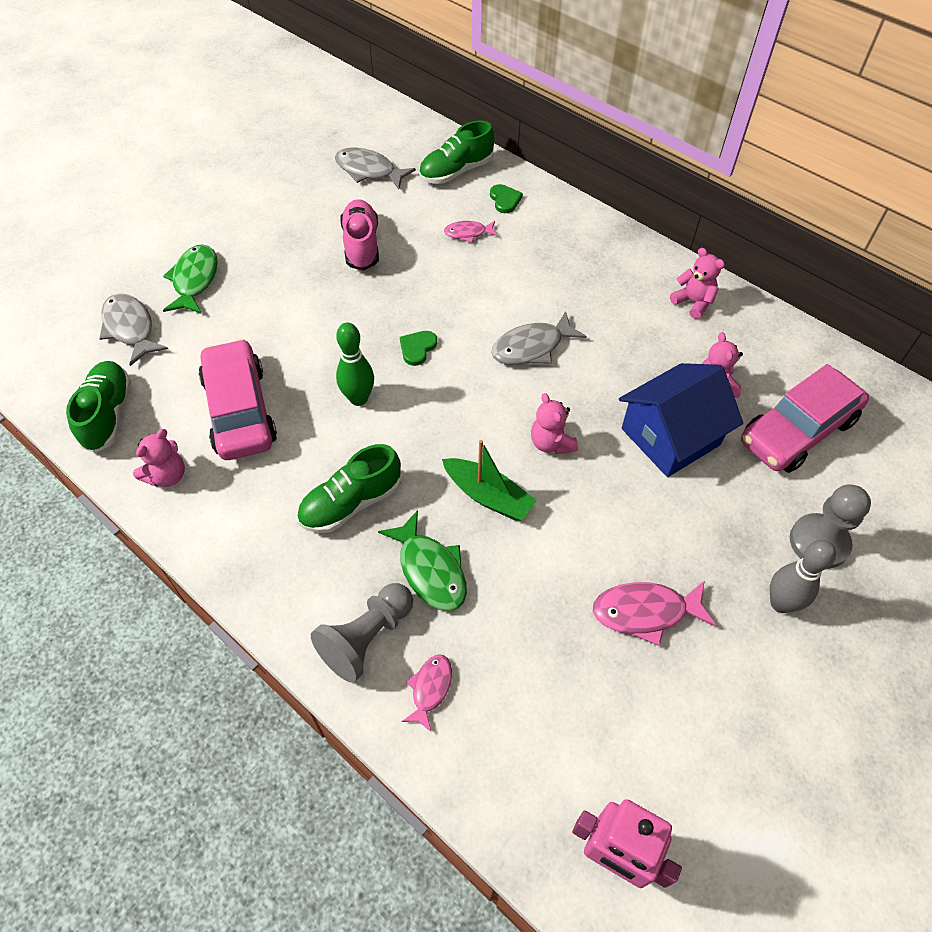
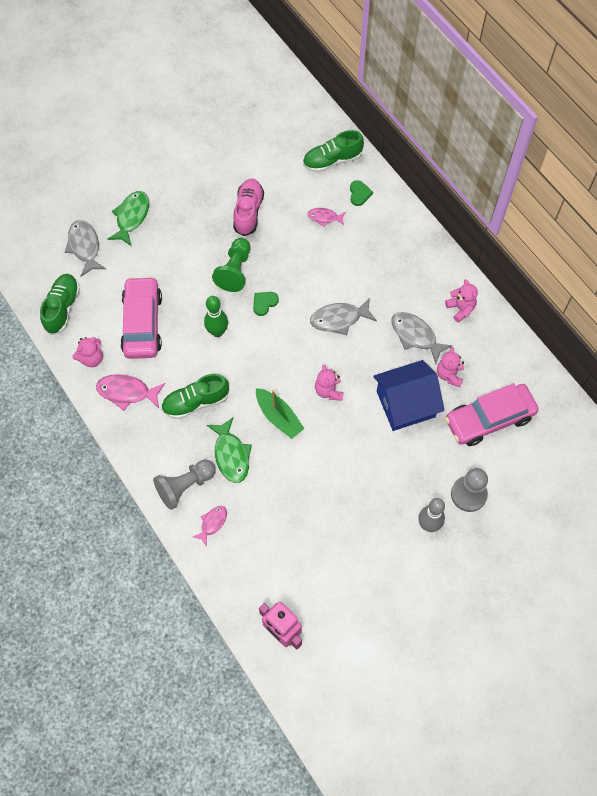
camera: 15 degrees right, 10 degrees up
grey fish [335,147,416,189] -> grey fish moved to [391,312,453,364]
pink fish [593,580,716,646] -> pink fish moved to [96,374,165,411]
none -> green pawn [212,238,250,292]

